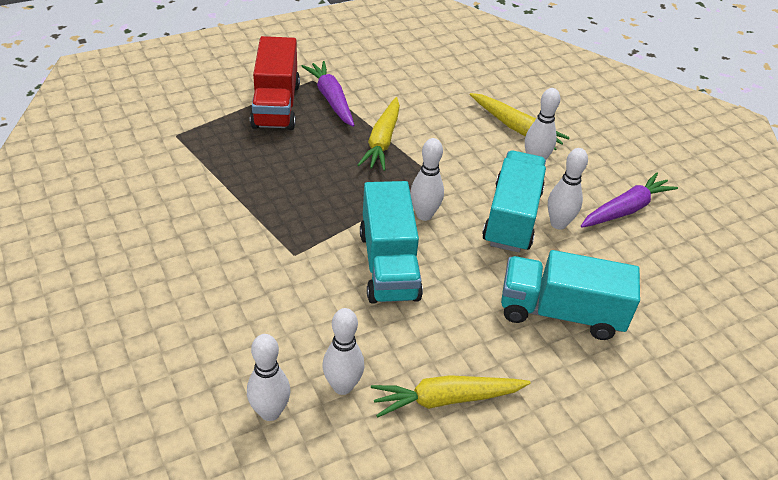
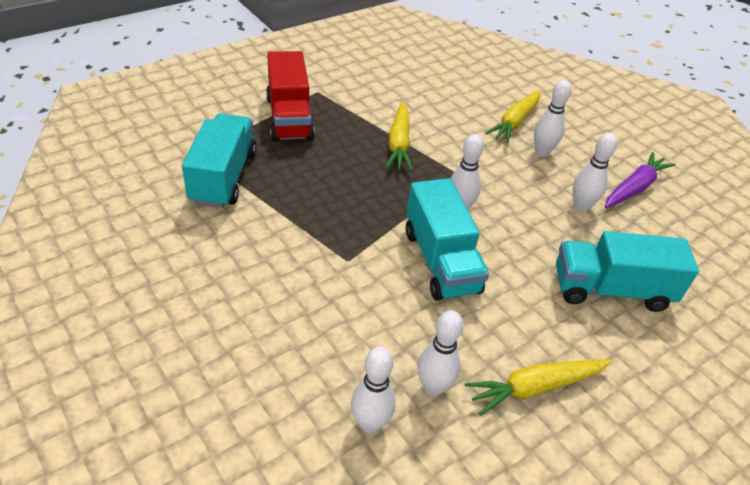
camera: 10 degrees left, 0 degrees up
purple carrot [301,61,355,127] -> none
yellow carrot [470,93,570,150] -> yellow carrot turned 90 degrees clockwise [485,90,541,143]
turquoise truck [482,151,546,253] -> turquoise truck moved to [182,114,257,208]

